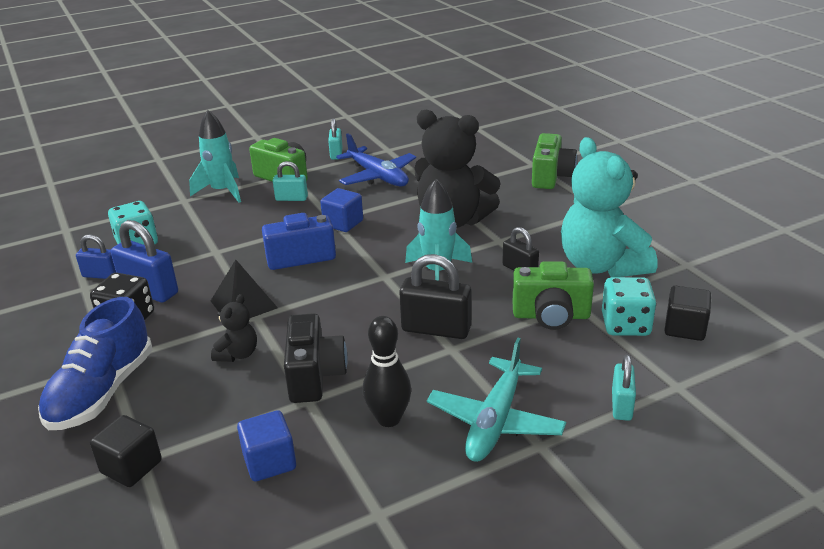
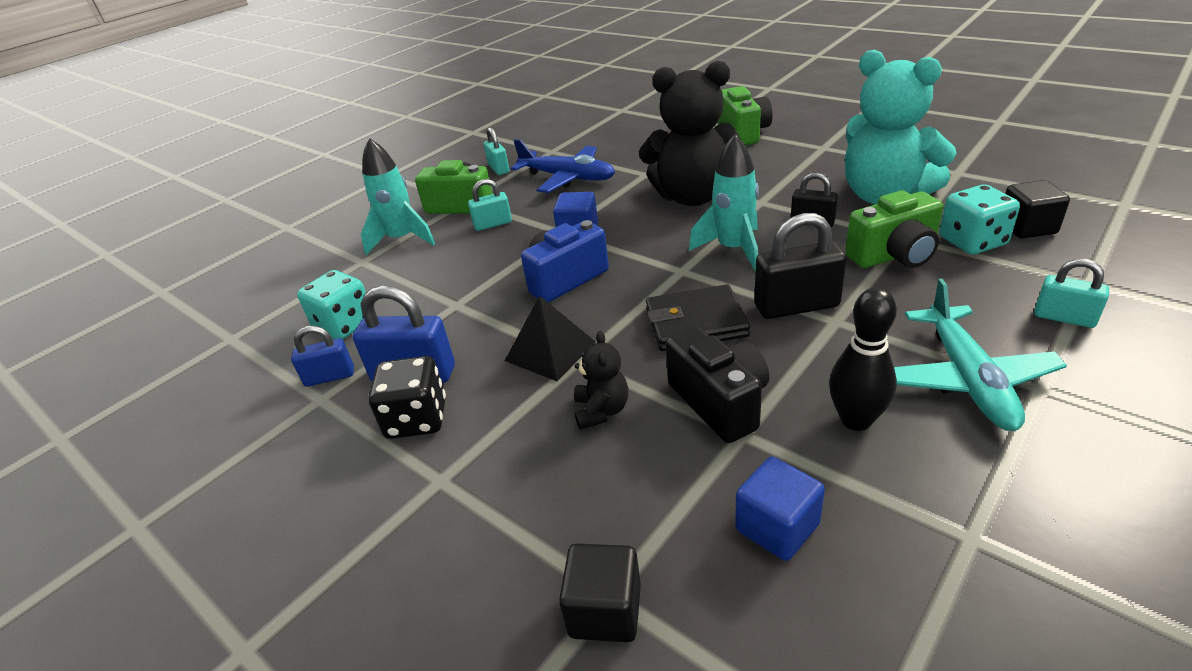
camera: 20 degrees left, 5 degrees up
blue shoe [38,297,152,430] -> none
turquoise padlock [612,354,636,421] -> turquoise padlock turned 45 degrees counterclockwise [1034,259,1109,328]
none -> black wallet [646,284,750,351]

